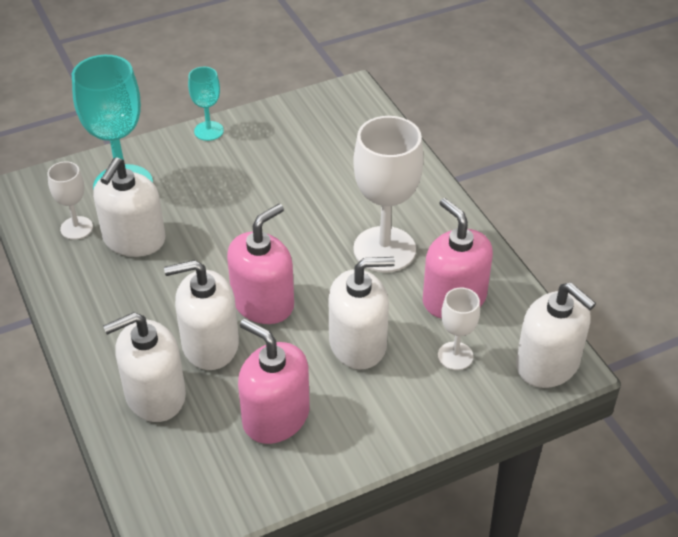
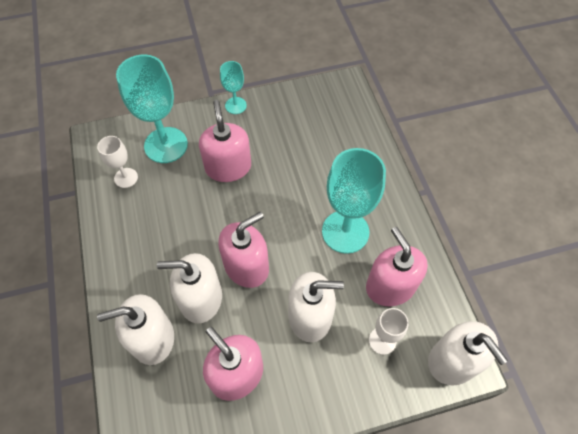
camera: 10 degrees right, 15 degrees up
white soap dispenser [93,157,165,257] -> none
white goblet [353,116,424,273] -> turquoise goblet [322,148,386,254]
none -> pink soap dispenser [199,100,251,182]

